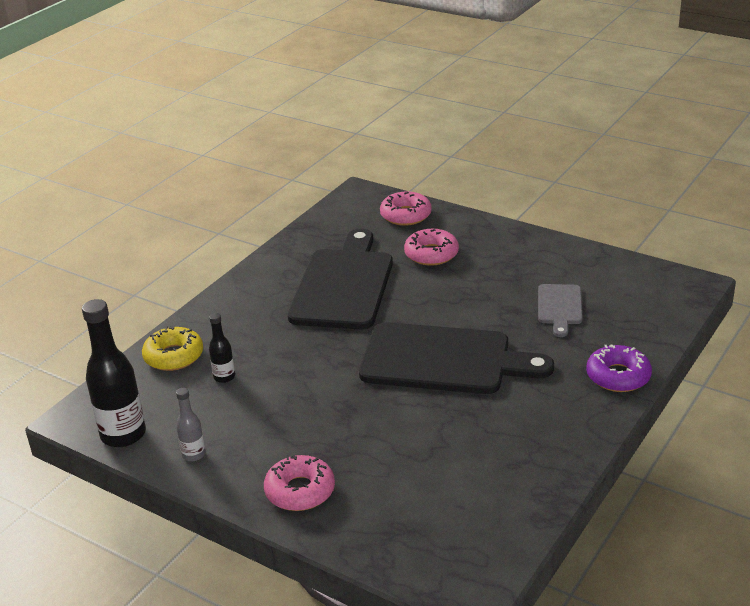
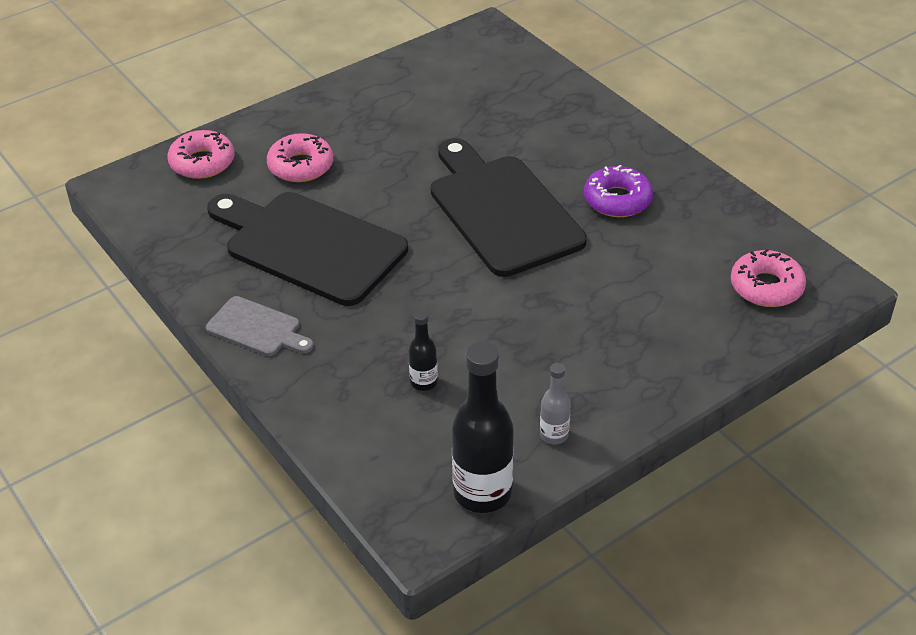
camera: 70 degrees left, 10 degrees up
yellow donut [142,326,203,371] -> none
pink donut [264,455,335,511] -> pink donut moved to [731,249,806,307]
black cutting board [359,322,554,394] -> black cutting board turned 60 degrees counterclockwise [431,138,587,277]
grey cutting board [538,284,583,337] -> grey cutting board moved to [206,296,314,356]
purple donut [586,344,652,392] -> purple donut moved to [584,165,653,217]

